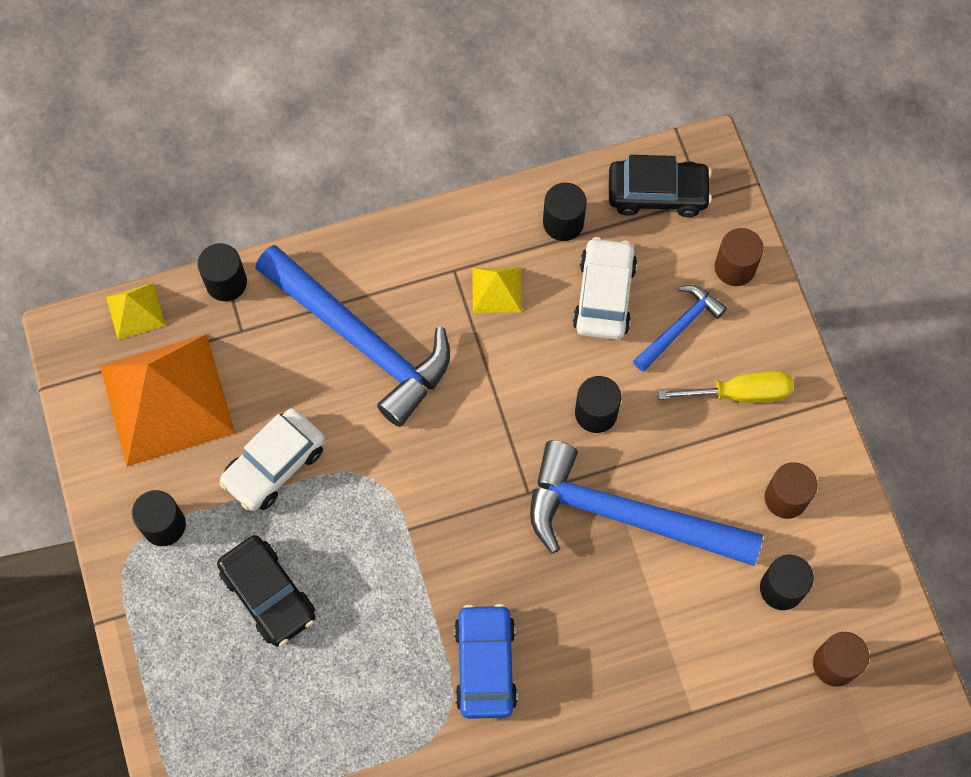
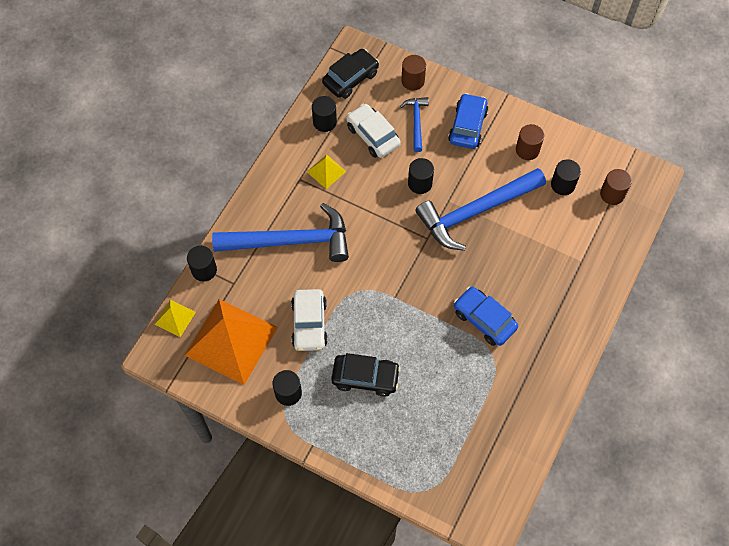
camera: 45 degrees left, 5 degrees down
yellow screwdriver [658,371,793,403] -> blue car [448,93,488,149]

